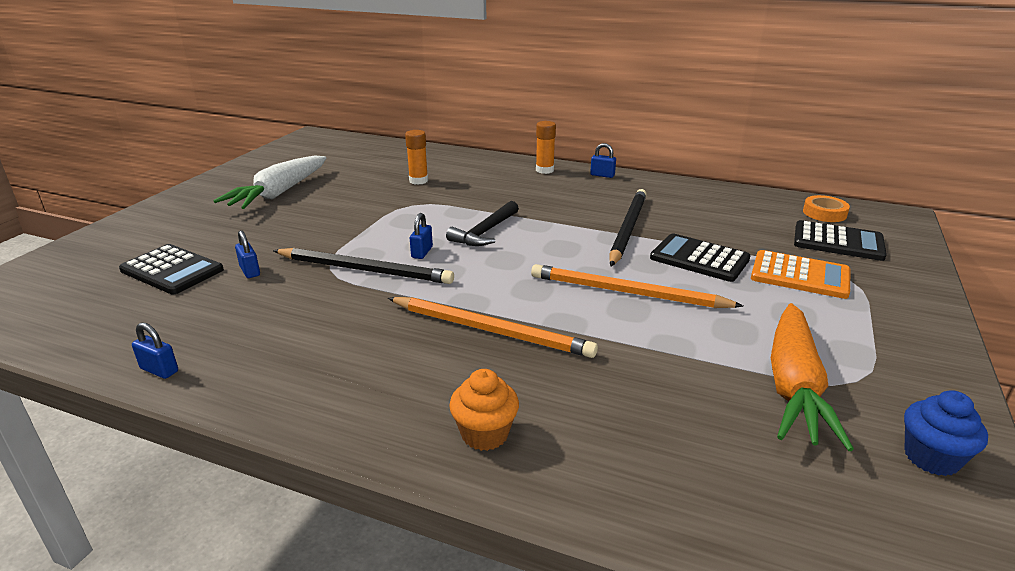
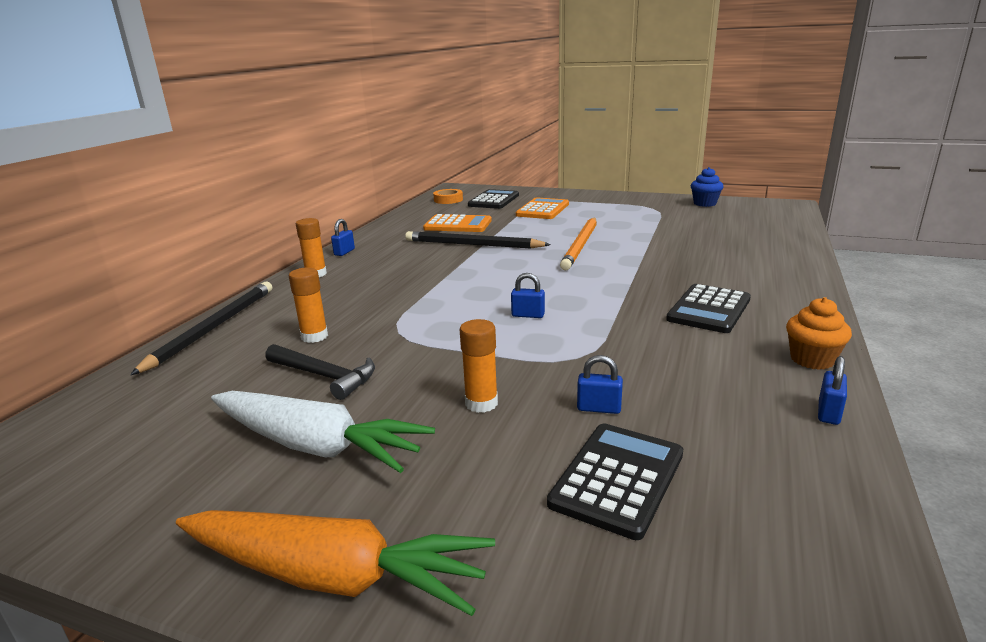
camera: 90 degrees left, 5 degrees down
blue padlock [235,230,260,278] -> blue padlock turned 45 degrees clockwise [577,355,623,414]
black pencil [273,248,454,284] -> black pencil moved to [130,281,272,375]
orange pencil [388,297,598,358] -> none
black hammer [446,201,519,246] -> black hammer moved to [265,344,375,400]
orange cupcake [449,369,519,451] -> orange cupcake moved to [786,297,852,370]
black calculator [650,233,751,282] -> black calculator moved to [666,284,751,333]
orange carrot [771,303,854,451] -> orange carrot moved to [176,510,495,616]
none -> orange calculator [423,214,492,232]
none -> orange glue stick [460,319,498,413]

